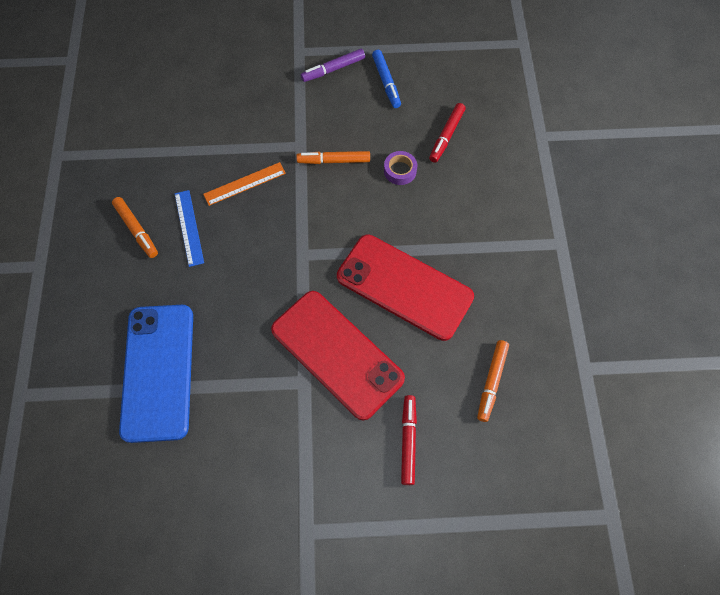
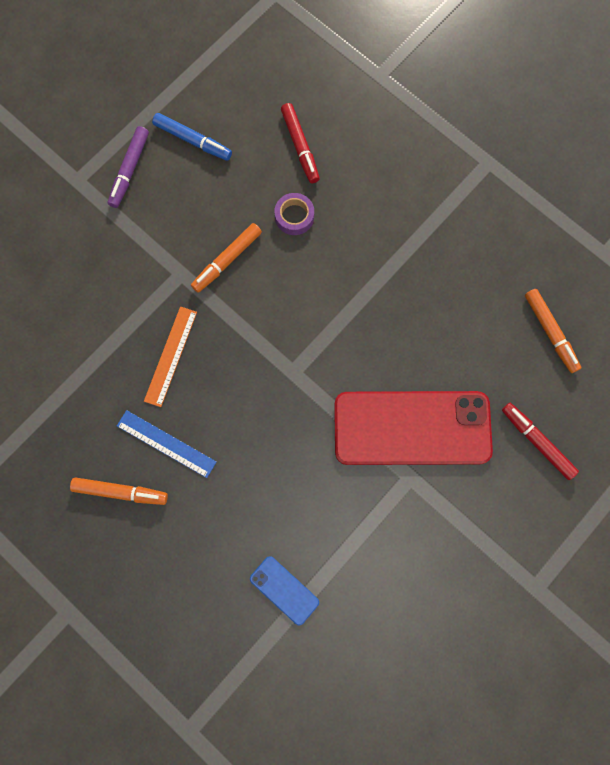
camera: 45 degrees left, 10 degrees up
blue phone [119,305,193,443] -> blue phone [250,556,319,626], size x0.43
red phone [337,235,474,341] -> none

